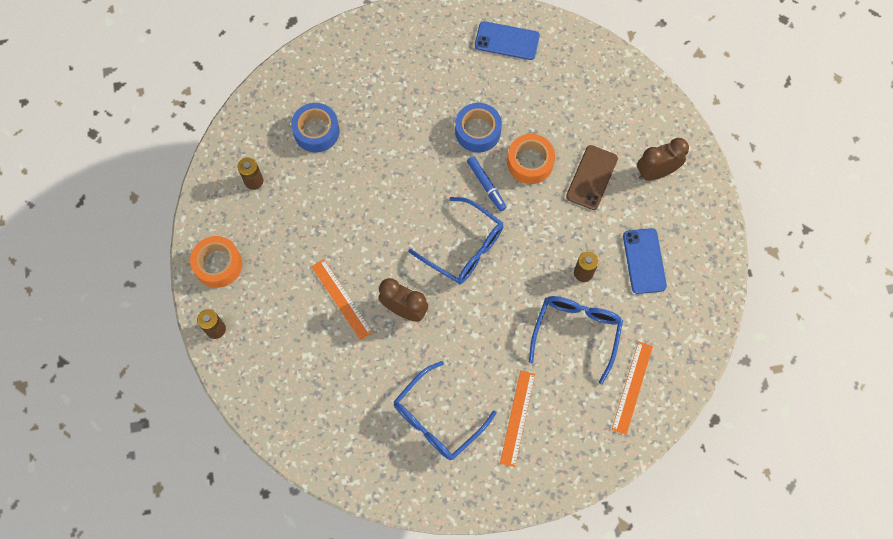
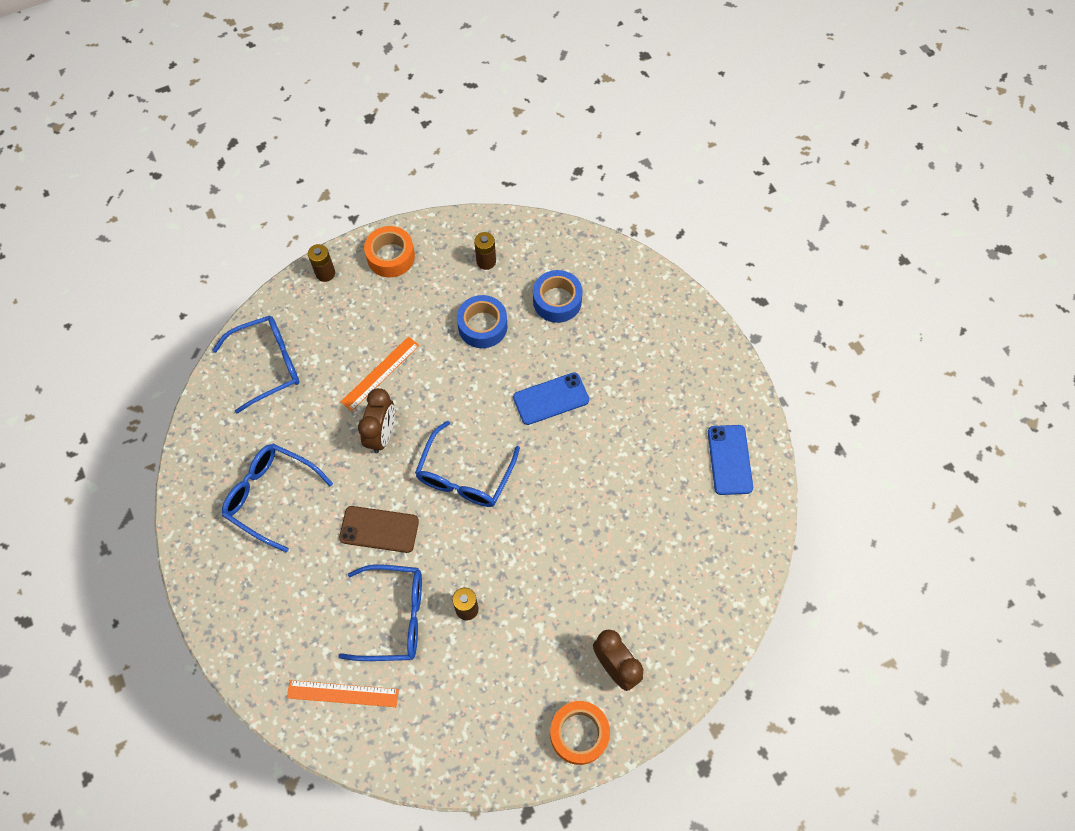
camera: 75 degrees right, 5 degrees down
blue tape [455,103,502,153] -> blue tape moved to [457,295,507,348]
blue marker [467,156,507,211] -> none
orange ruler [500,370,535,467] -> none
orange tape [507,134,555,184] -> orange tape moved to [550,701,610,765]
brown phone [566,145,618,210] -> brown phone moved to [339,506,419,553]
blue phone [623,228,667,294] -> blue phone moved to [513,372,589,425]
none -> blue glasses [212,315,300,414]

